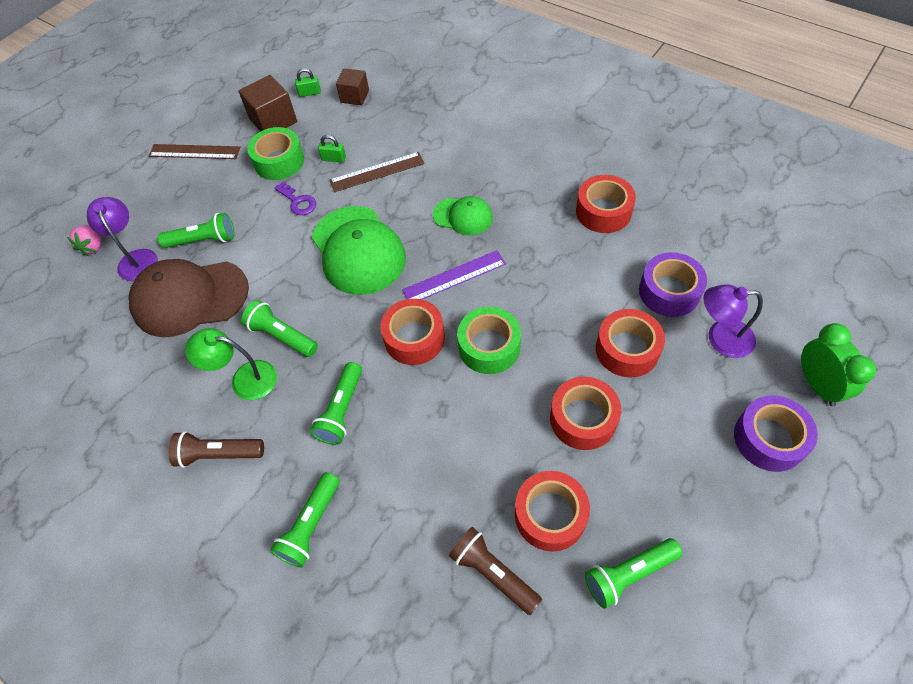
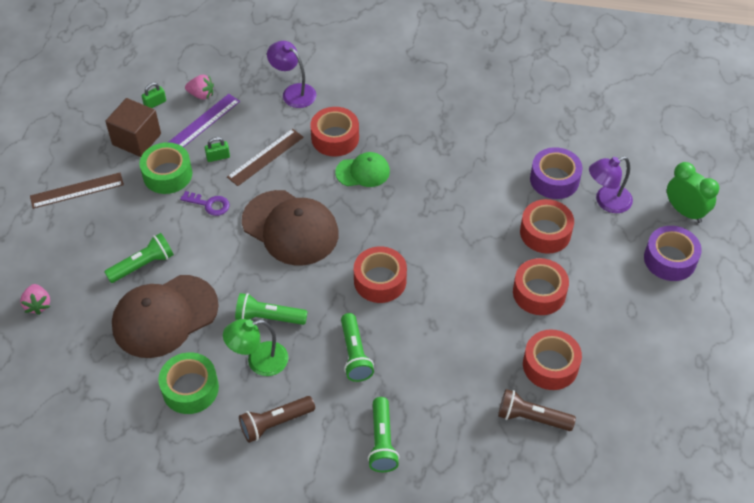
camera: 30 degrees left, 5 degrees down
purple lamp [87,197,158,281] -> purple lamp moved to [267,41,316,108]
green cap [312,206,406,295] -> brown cap [242,190,339,265]
brown cube [336,68,369,105] -> pink strawberry [185,75,214,100]
purple ruler [402,250,506,299] -> purple ruler moved to [169,94,240,147]
green tape [457,307,521,374] -> green tape moved to [158,352,219,414]
red tape [576,175,636,233] -> red tape moved to [310,107,359,156]
green flashlight [585,538,683,609] -> none

